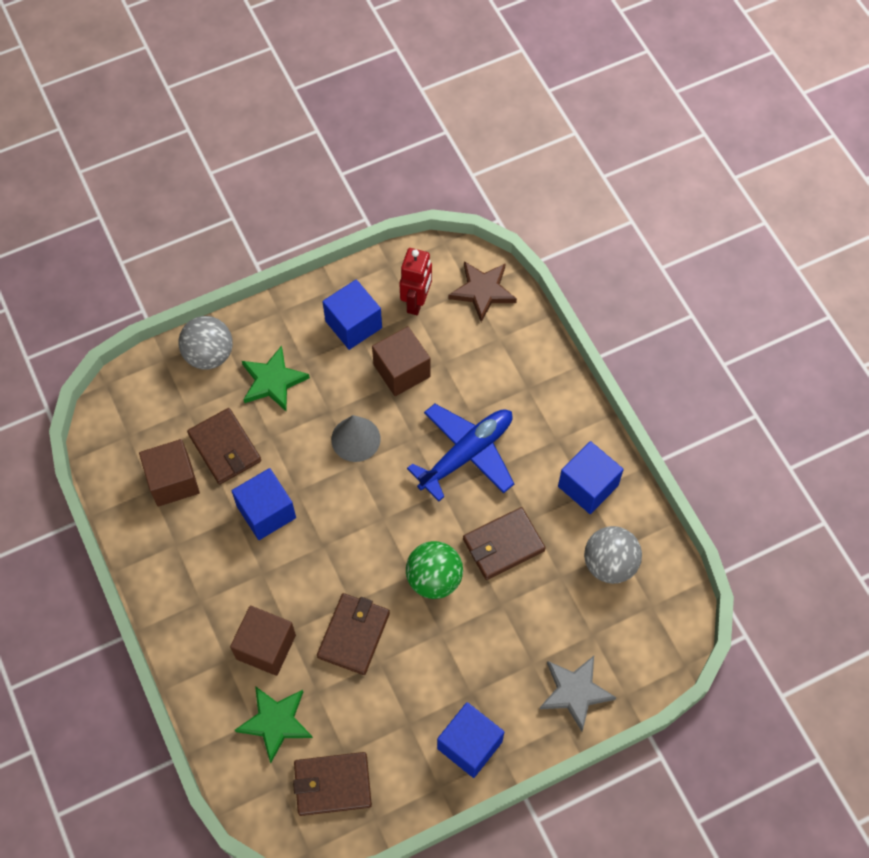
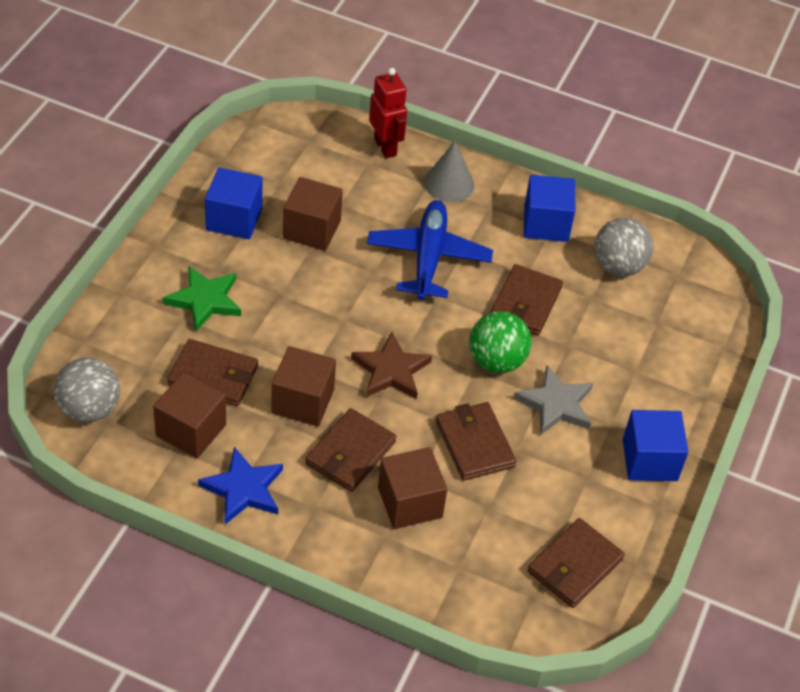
camera: 45 degrees left, 15 degrees down
grey ball [178,316,233,369] -> grey ball moved to [54,357,120,423]
blue cube [232,468,296,540] -> brown cube [271,346,336,426]
green star [235,686,313,763] -> none
grey cone [331,415,381,462] -> grey cone moved to [424,141,475,202]
red robot [399,248,432,315] -> red robot moved to [369,68,407,158]
brown star [449,261,517,322] -> brown star moved to [351,332,432,399]
grey star [540,656,616,731] -> grey star moved to [514,365,593,435]
none -> blue star [198,447,283,524]
none -> brown wallet [305,408,397,492]

